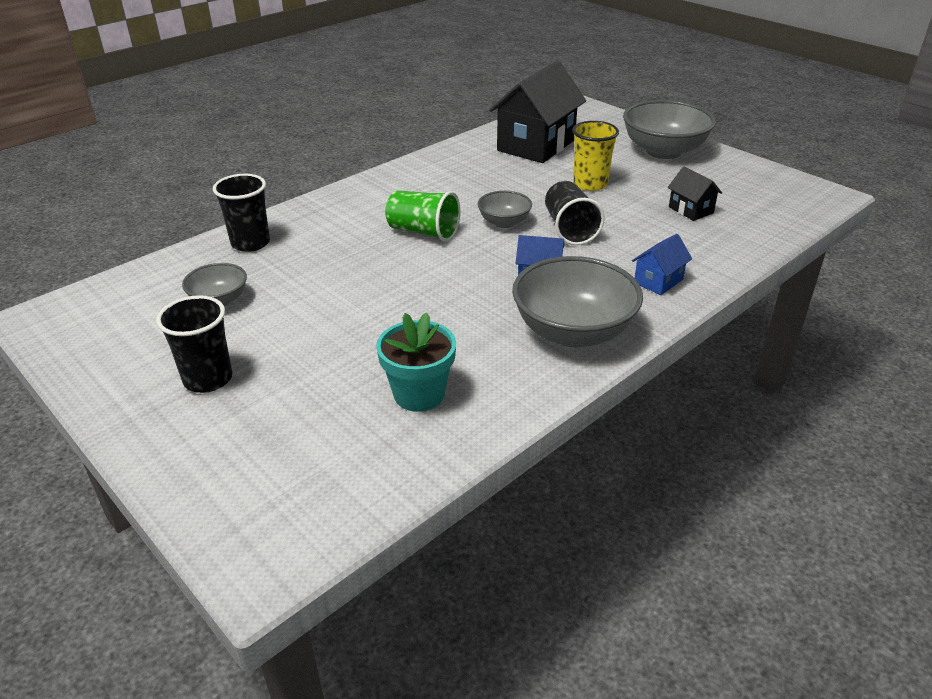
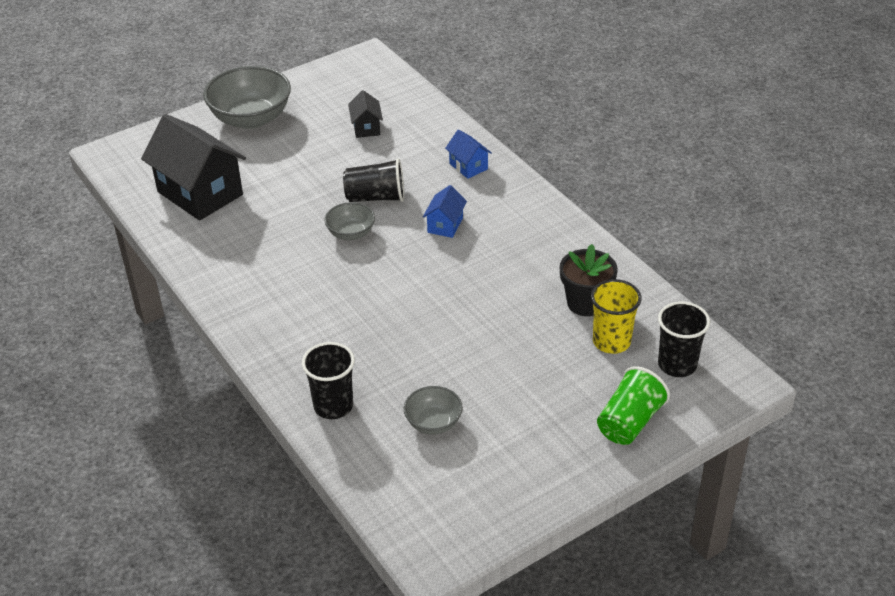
camera: 80 degrees left, 5 degrees up
black cup [156,295,232,393] -> black cup moved to [658,302,710,377]
turquoise flower pot [376,312,456,412] -> black flower pot [560,244,618,316]
green cup [385,190,460,242] -> green cup moved to [597,366,670,445]
grey bowl [512,256,643,347] -> none
yellow cup [572,121,619,191] -> yellow cup moved to [591,279,642,354]
black house [668,167,722,221] -> black house turned 75 degrees counterclockwise [348,90,383,138]

